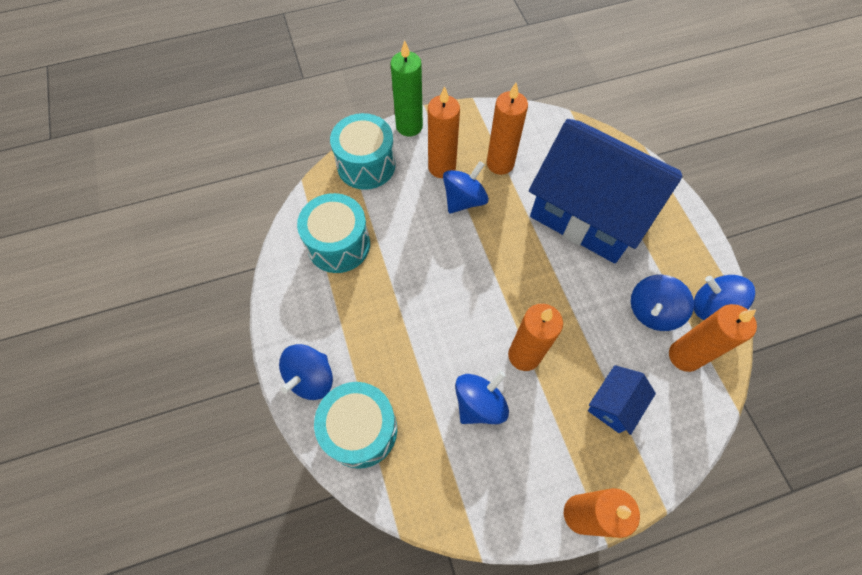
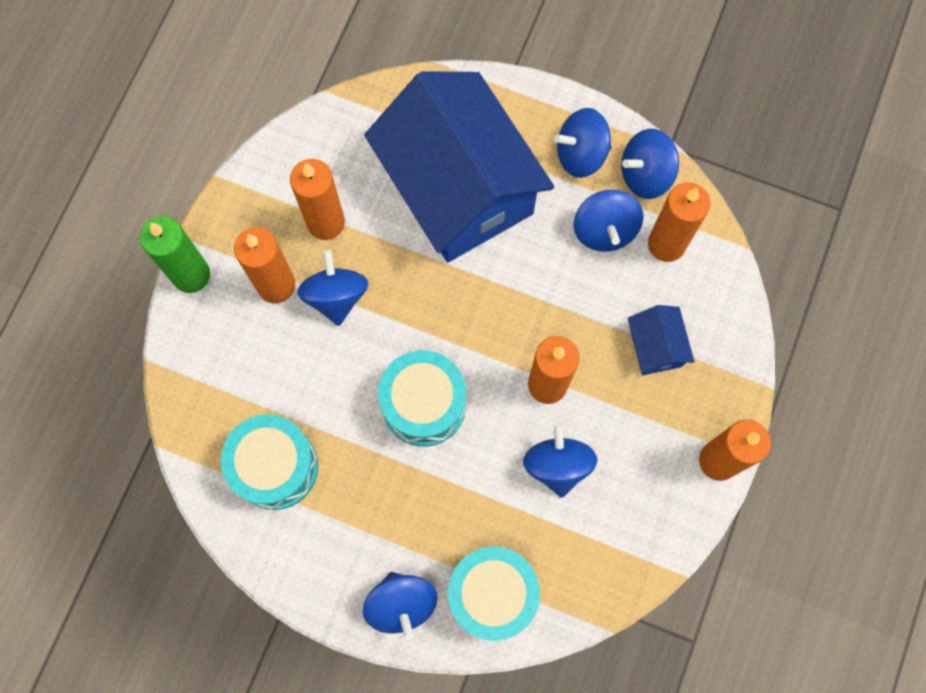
camera: 50 degrees left, 10 degrees up
turquoise drum [330,113,396,190] -> turquoise drum moved to [378,350,466,446]
blue house [529,119,683,263] -> blue house turned 75 degrees clockwise [364,71,554,262]
none -> blue spinning top [554,108,612,178]

